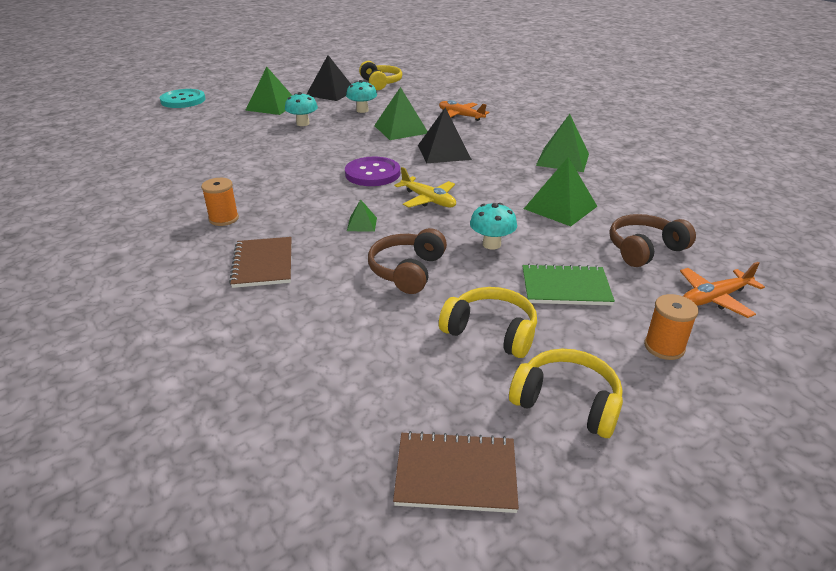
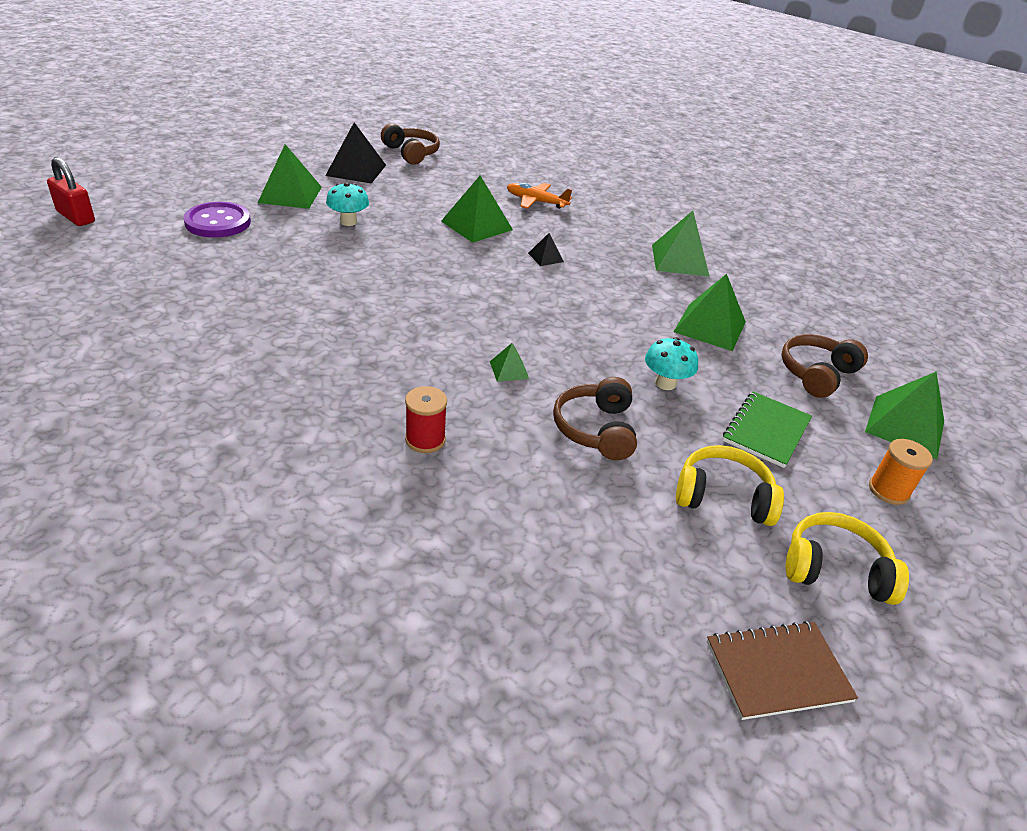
camera: 20 degrees left, 5 degrees up
turquoise button [160,89,206,108] -> none
orange spool [201,178,239,226] -> none
brown notebook [229,237,292,288] -> red spool [405,386,447,453]
purple button [345,157,400,186] -> purple button moved to [183,202,251,238]
turquoise mushroom [346,80,377,113] -> none
yellow headphones [359,61,402,90] -> brown headphones [381,123,440,165]
yellow plane [394,167,456,207] -> none
black pyramid [418,107,472,163] -> black pyramid [528,233,564,266], size x0.49
green notebook [522,264,615,306] -> green notebook turned 45 degrees counterclockwise [723,391,812,468]
orange plane [680,262,765,318] -> green pyramid [865,372,944,459]
none -> red padlock [47,157,95,226]

